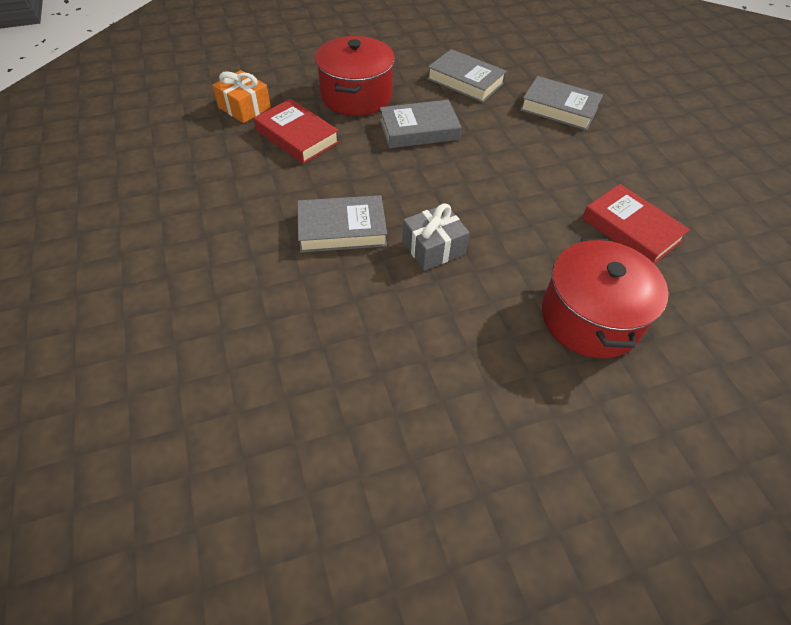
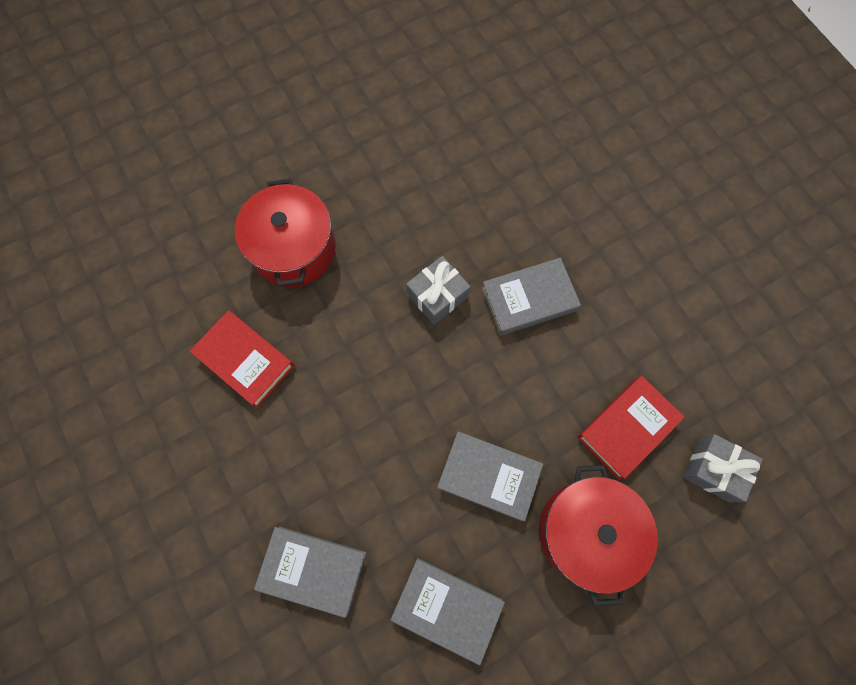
camera: 170 degrees right, 20 degrees up
orange gift [212,70,271,123] -> grey gift [683,434,763,502]
red book [254,99,339,164] -> red book turned 75 degrees counterclockwise [577,376,685,480]
grey book [380,100,461,148] -> grey book turned 45 degrees clockwise [437,431,543,521]

